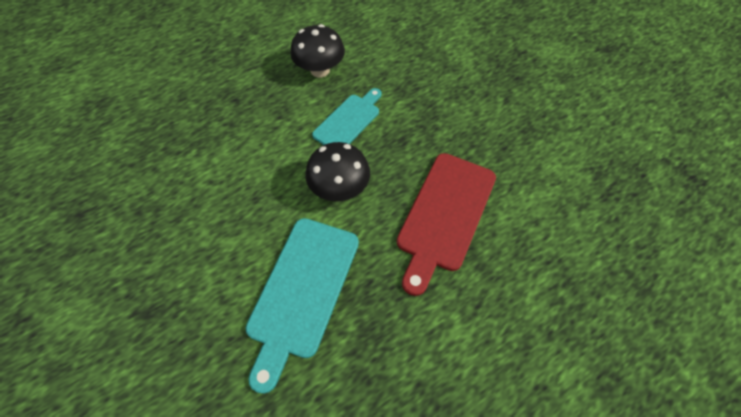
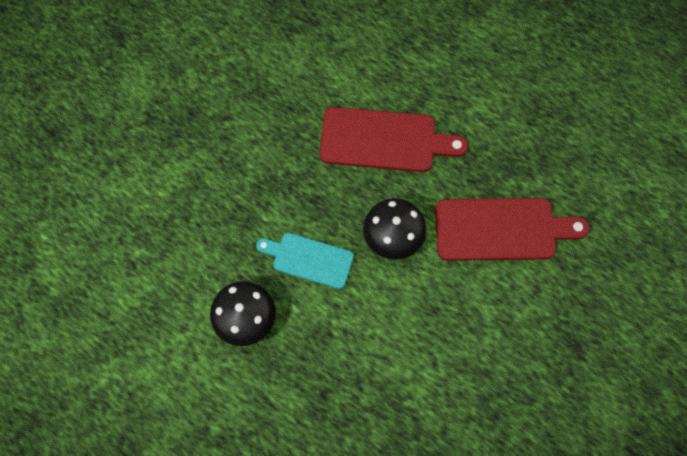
camera: 110 degrees left, 10 degrees up
turquoise cutting board [246,218,359,394] -> red cutting board [435,198,590,261]

